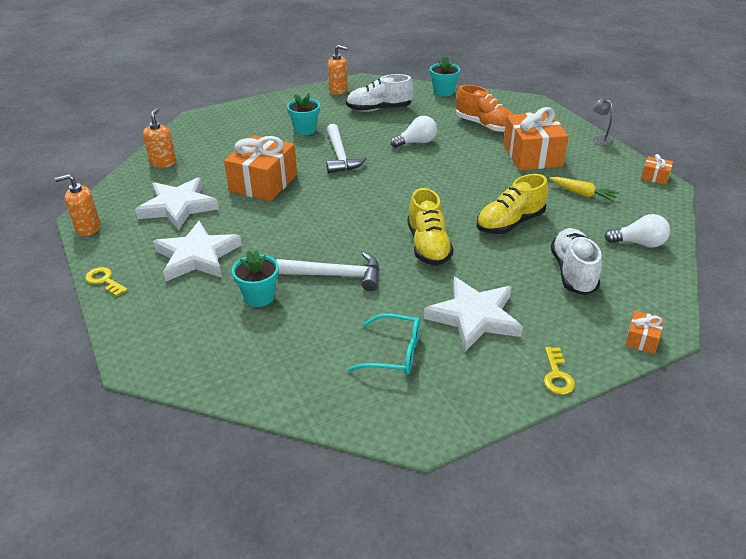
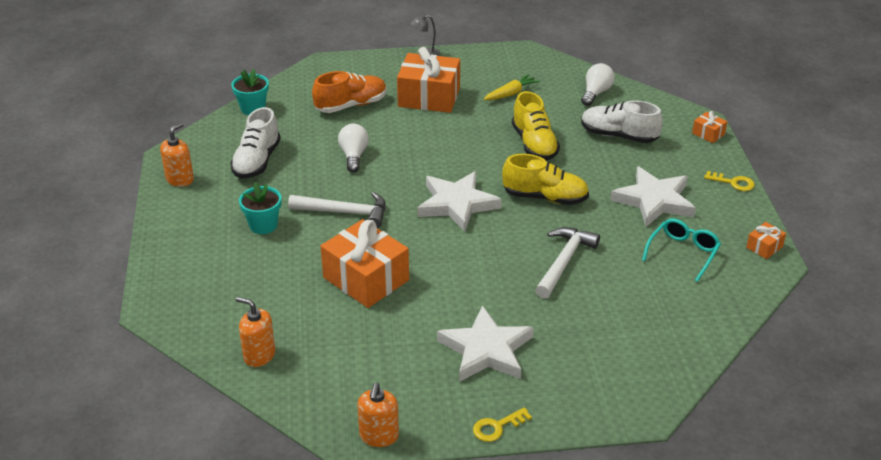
camera: 70 degrees left, 0 degrees up
white star [135,177,219,231] -> white star moved to [418,171,502,231]
turquoise flower pot [232,250,279,307] -> none
orange gift [641,154,673,185] -> orange gift moved to [746,222,786,259]

